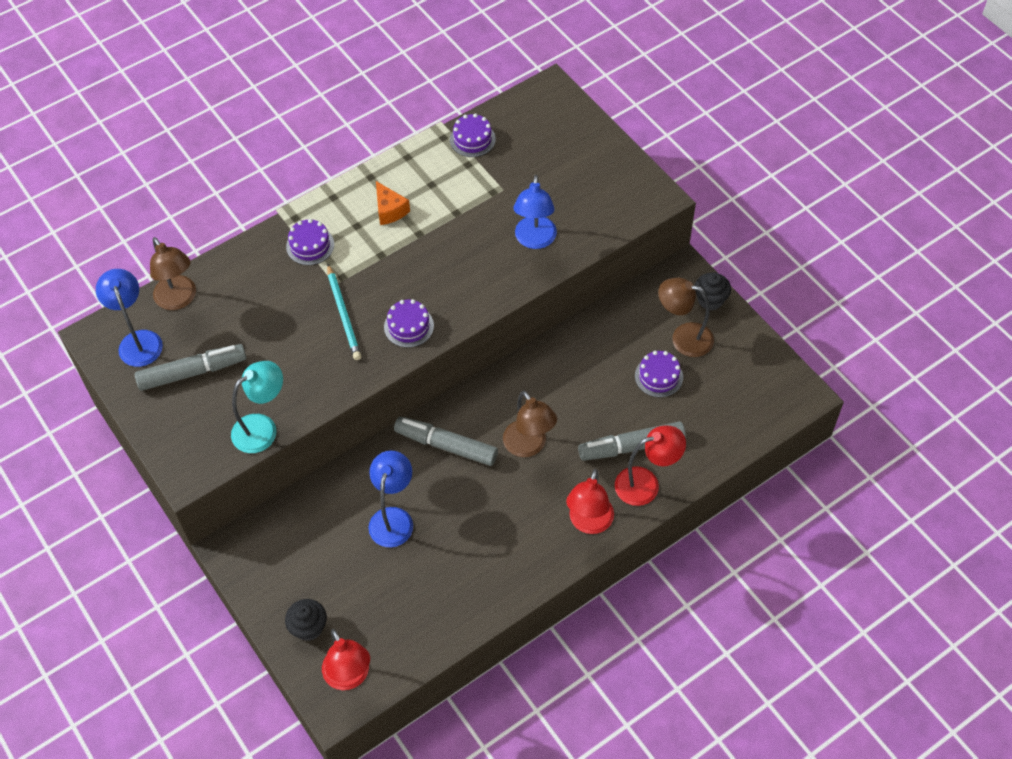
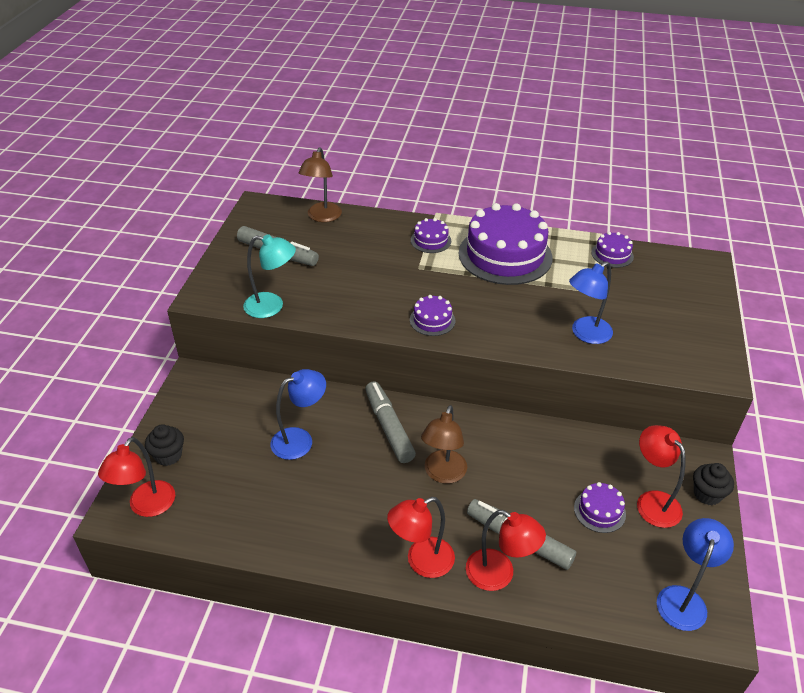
camera: 45 degrees right, 15 degrees down
blue lamp [96,269,163,367] -> blue lamp moved to [657,518,734,631]
turquoise pencil [327,264,361,360] -> none
orange cheese [376,181,410,225] -> purple cake [459,203,552,285]
brown lamp [658,278,714,357] -> red lamp [637,425,686,528]

